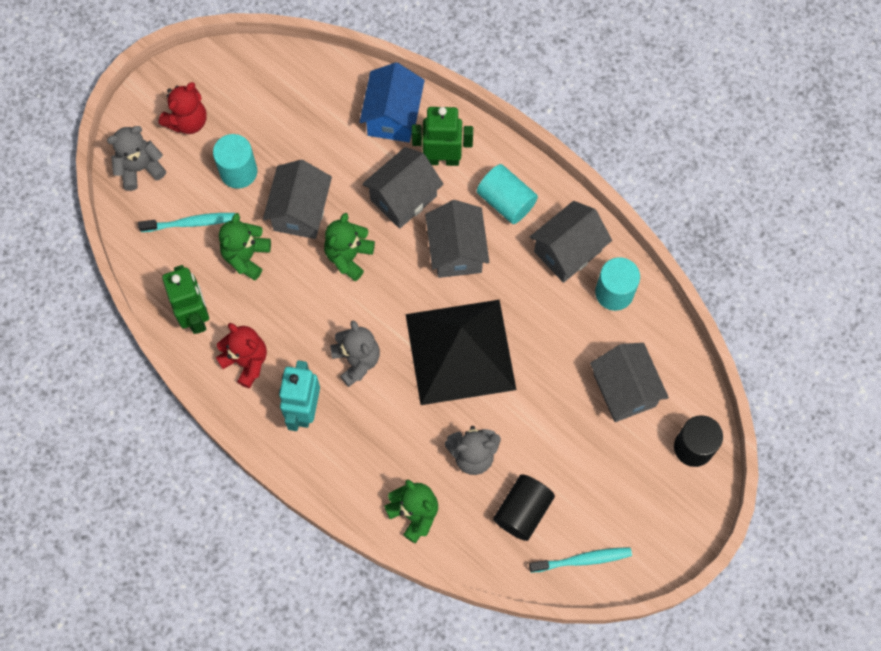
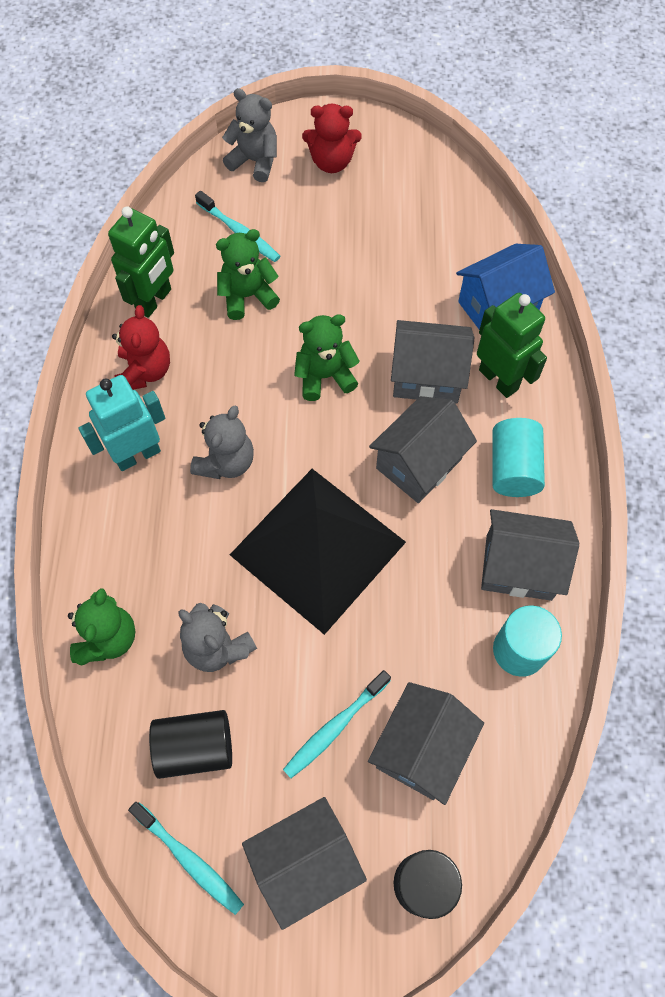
camera: 50 degrees right, 5 degrees down
turquoise cylinder [213,134,257,189] -> none
grey house [263,160,332,239] -> grey house moved to [242,797,367,930]
none -> turquoise toothbrush [283,670,391,778]

